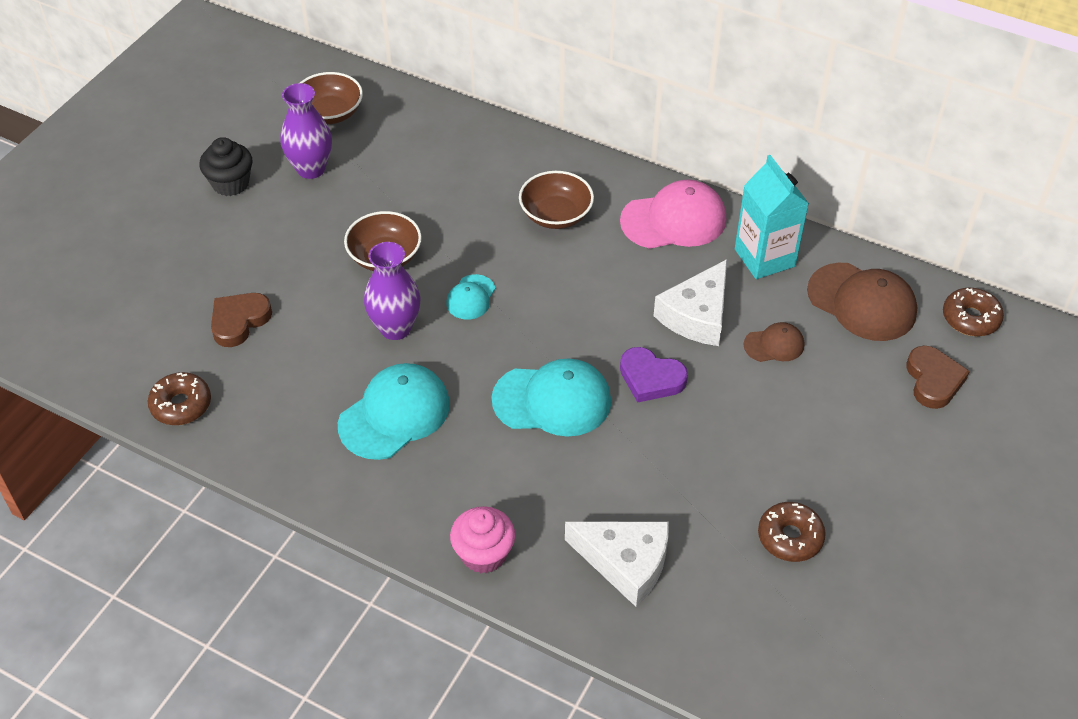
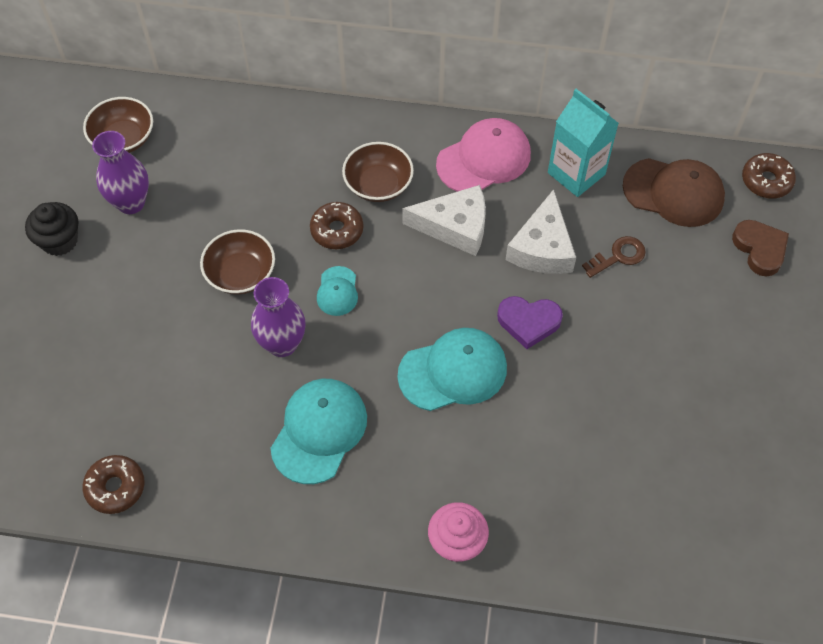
camera: 20 degrees left, 10 degrees up
brown heart [211,293,272,347] -> none
white cheese [565,521,669,607] -> white cheese moved to [402,185,486,256]
brown cap [744,322,804,362] -> brown key [582,236,646,278]
brown donut [758,502,826,562] -> brown donut moved to [310,202,363,249]

